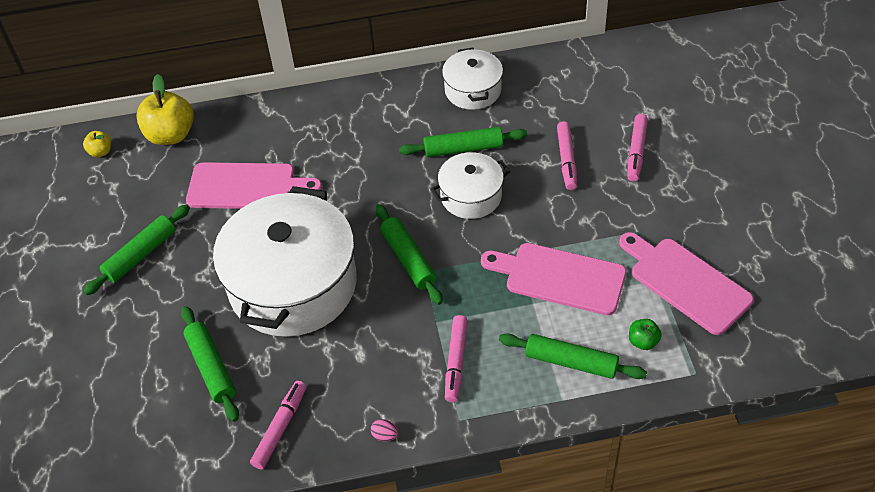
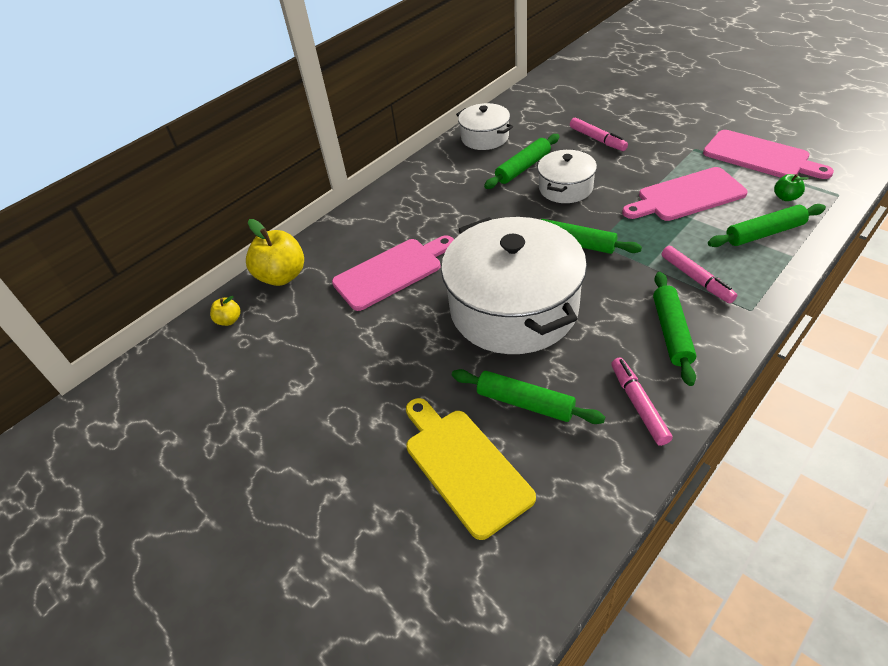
camera: 35 degrees left, 5 degrees down
green rolling pin [83,204,190,295] -> green rolling pin moved to [653,272,696,386]
pink egg [371,419,398,441] -> none
pink cutting board [619,232,754,335] -> pink cutting board turned 150 degrees counterclockwise [703,130,834,179]
pink marker [627,114,648,181] -> none
none -> yellow cutting board [406,398,536,540]

